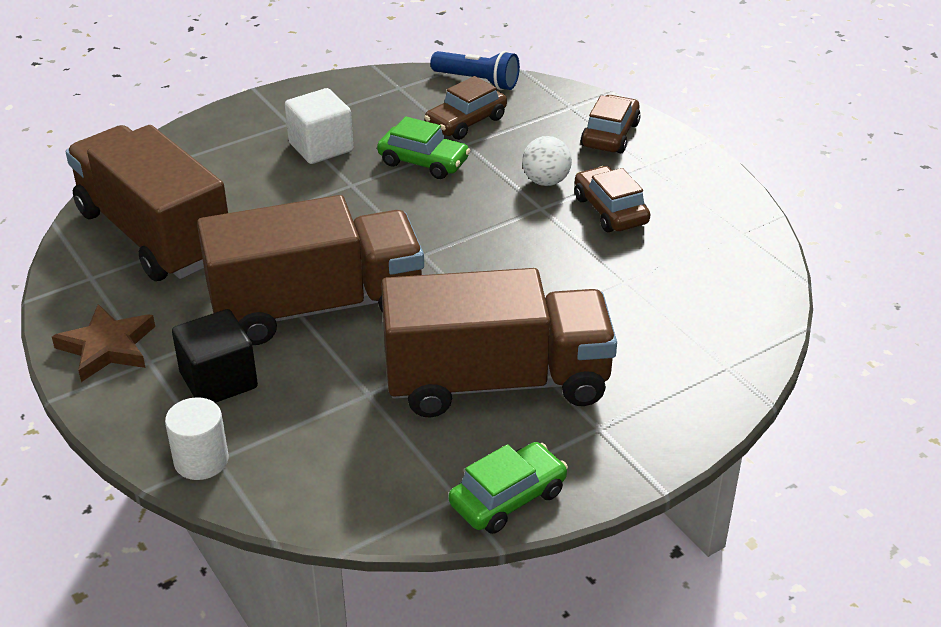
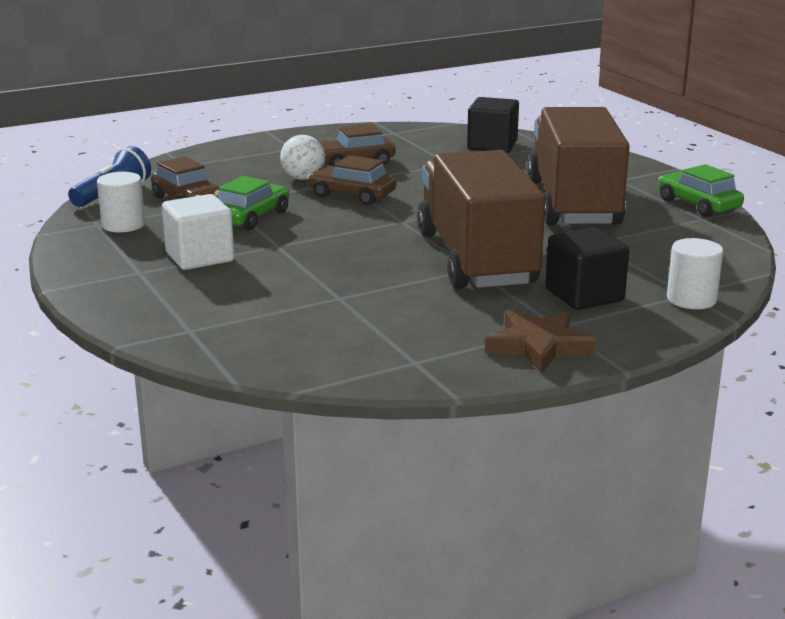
camera: 85 degrees left, 15 degrees down
brown truck [66,125,228,281] -> none
brown car [581,95,641,153] -> brown car moved to [307,155,397,205]
none -> white cylinder [97,172,145,232]
none -> black cube [467,97,519,153]

